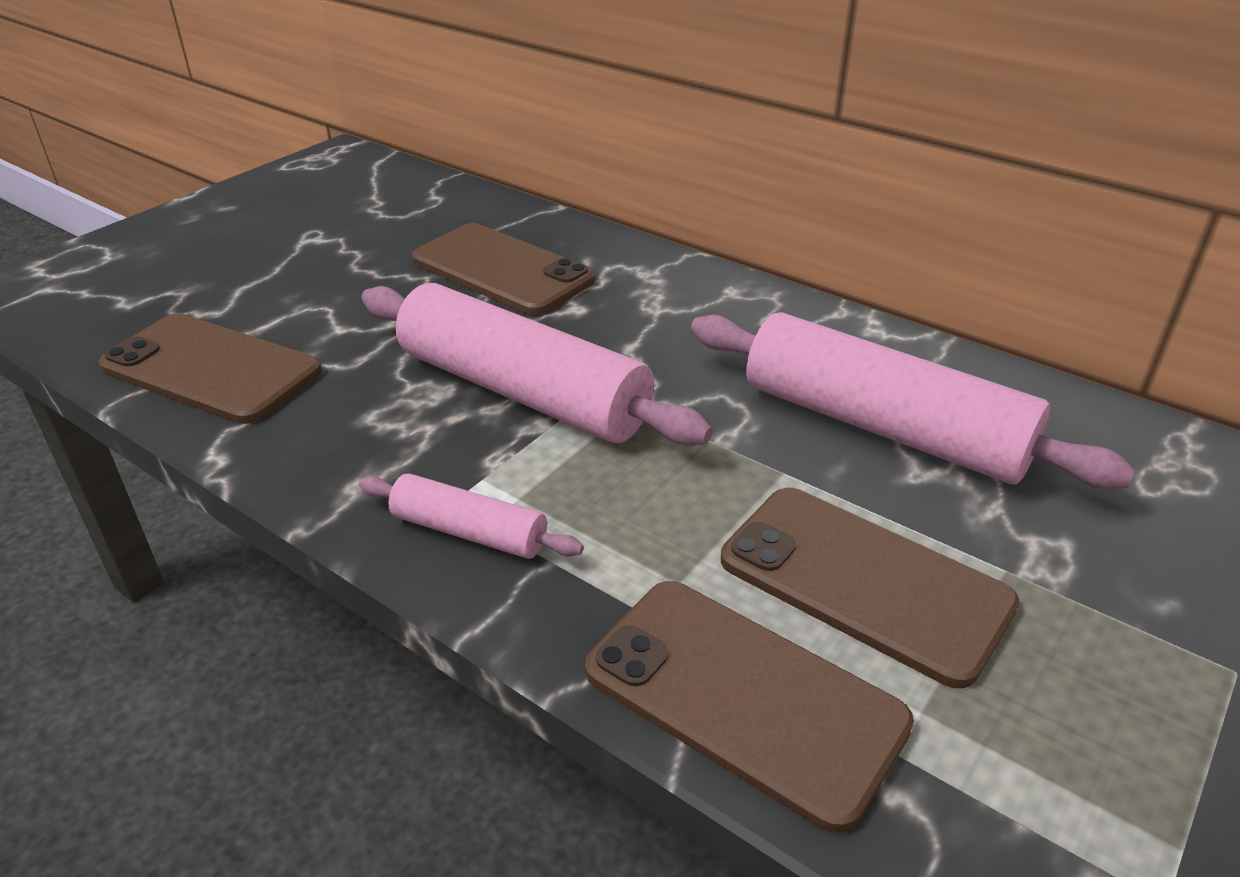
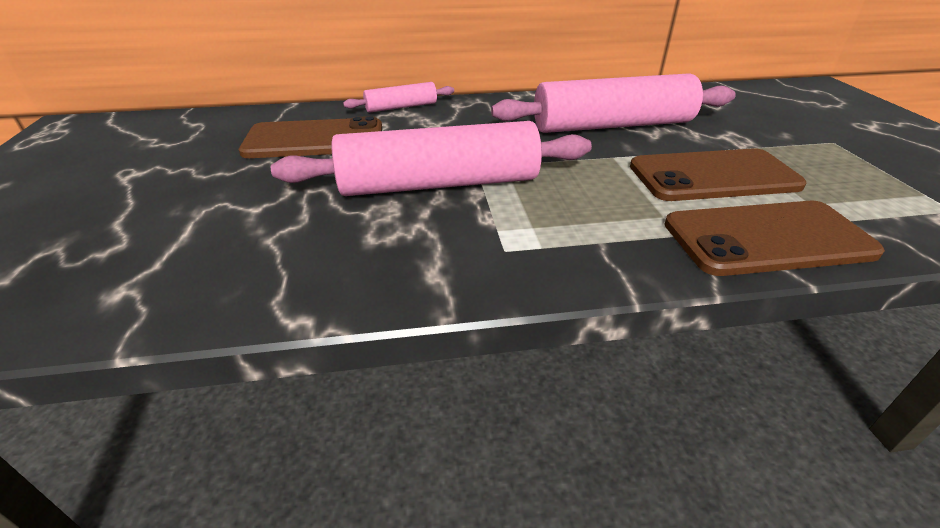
camera: 45 degrees left, 0 degrees up
brown phone [98,313,322,424] -> none
pink rolling pin [359,473,584,559] -> pink rolling pin moved to [343,82,454,113]

